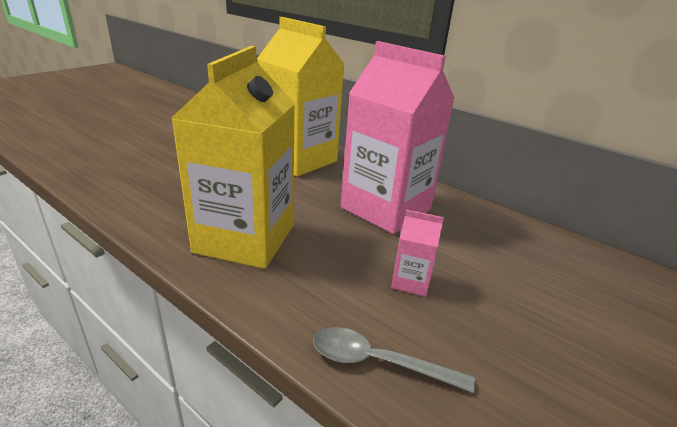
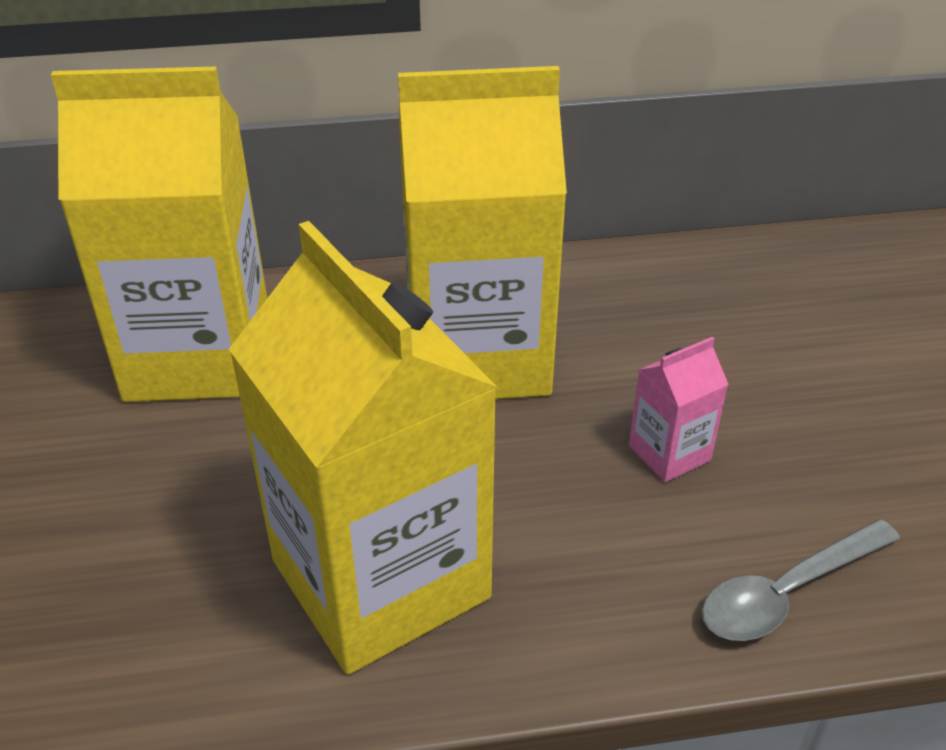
camera: 45 degrees left, 10 degrees up
pink carton [341,41,455,234] -> yellow carton [398,66,567,399]

